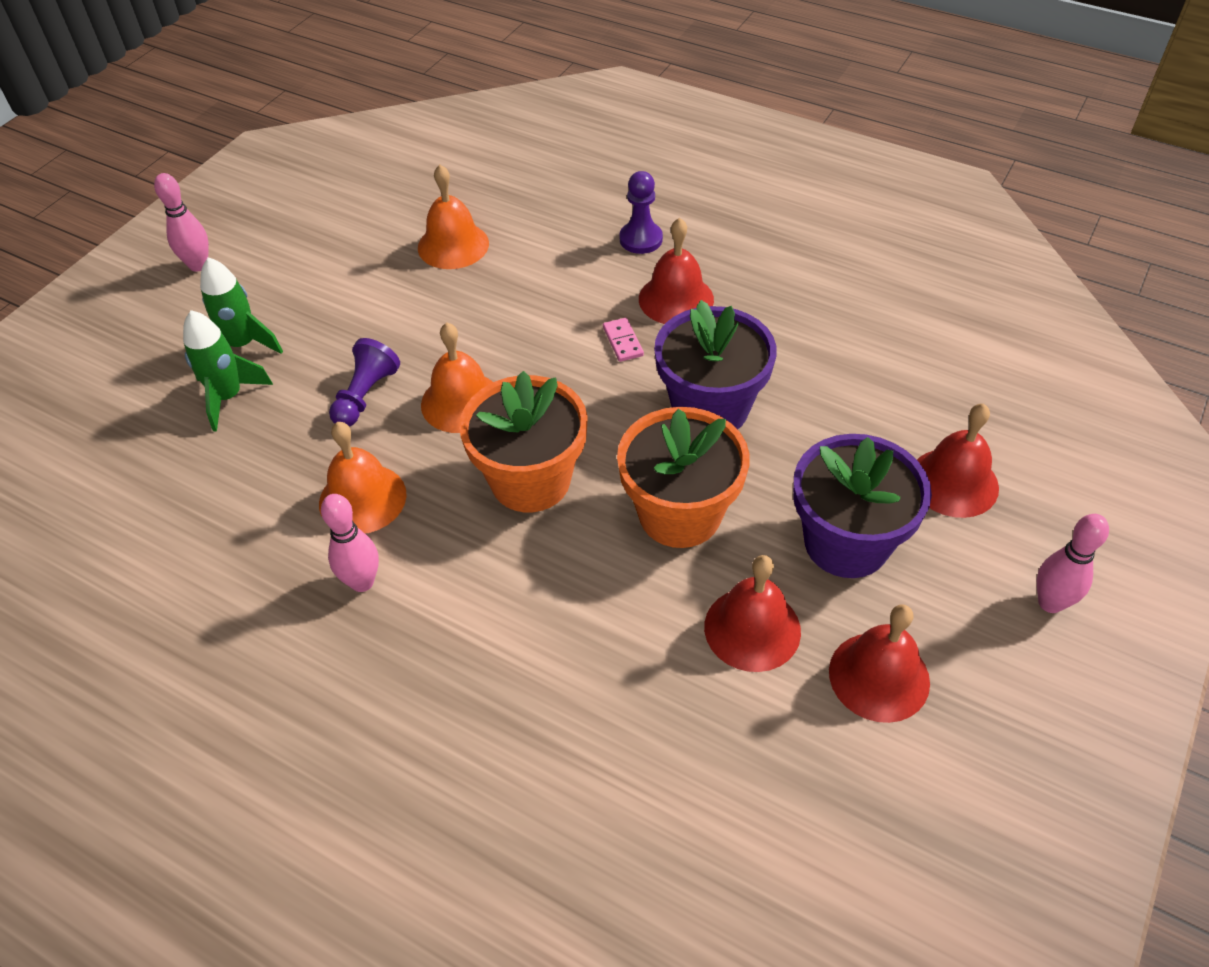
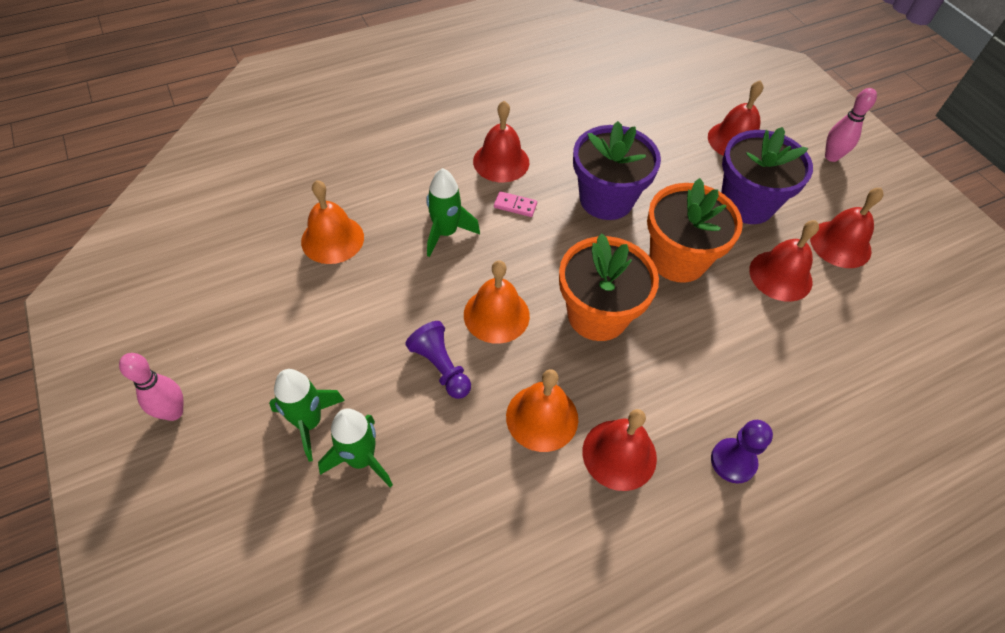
camera: 60 degrees left, 5 degrees up
pink bowling pin [321,494,379,592] -> red bell [582,409,657,491]
purple pawn [620,171,663,254] -> purple pawn moved to [711,420,773,484]
none -> green rocket [426,168,480,257]

